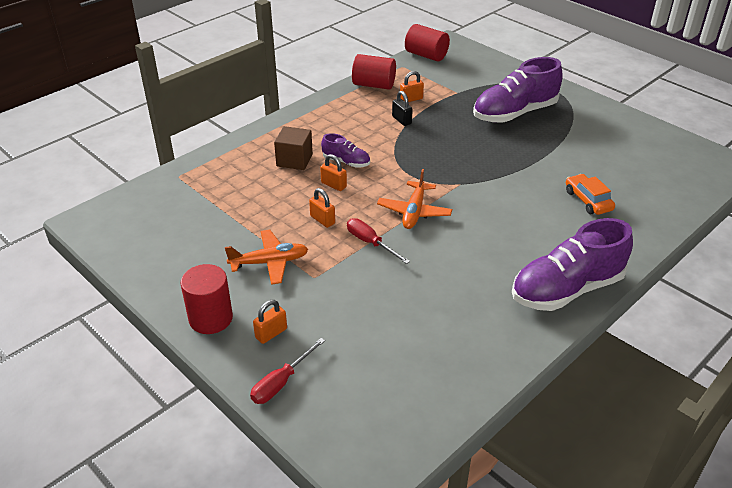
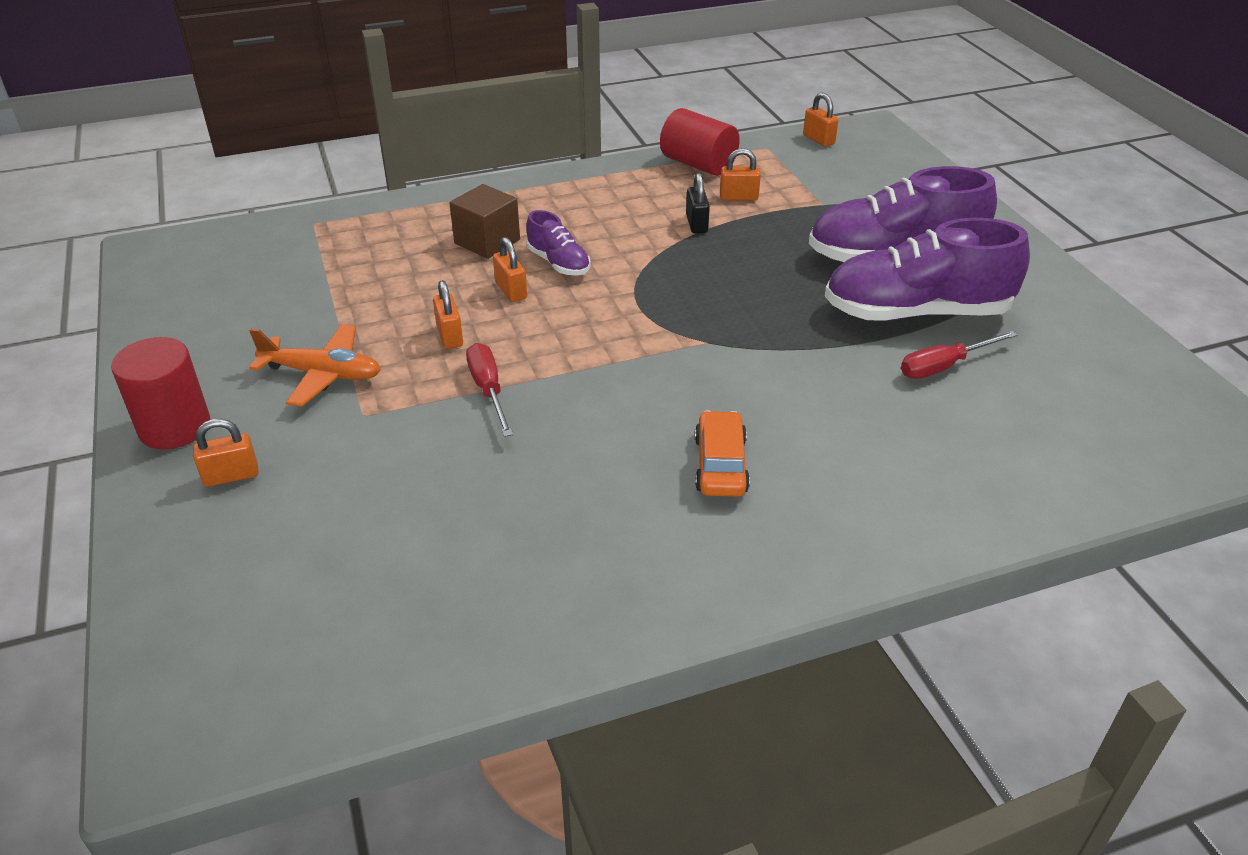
camera: 25 degrees right, 0 degrees up
red screwdriver [250,338,325,404] -> red screwdriver moved to [901,331,1018,379]
orange plane [377,169,452,229] -> none
red cylinder [405,24,450,61] -> orange padlock [803,93,839,147]
purple shoe [512,218,633,311] -> purple shoe moved to [825,218,1030,321]
orange car [566,174,615,215] -> orange car moved to [695,410,750,497]

